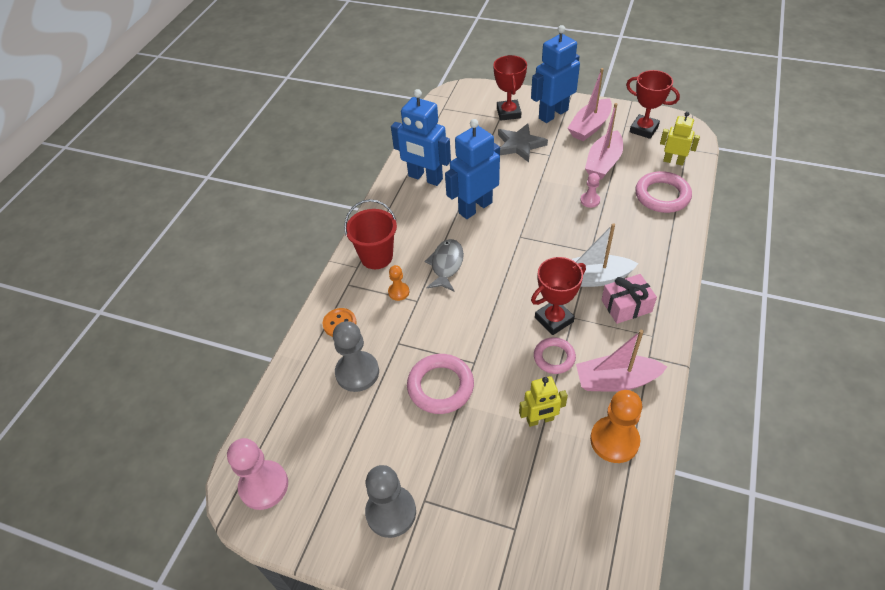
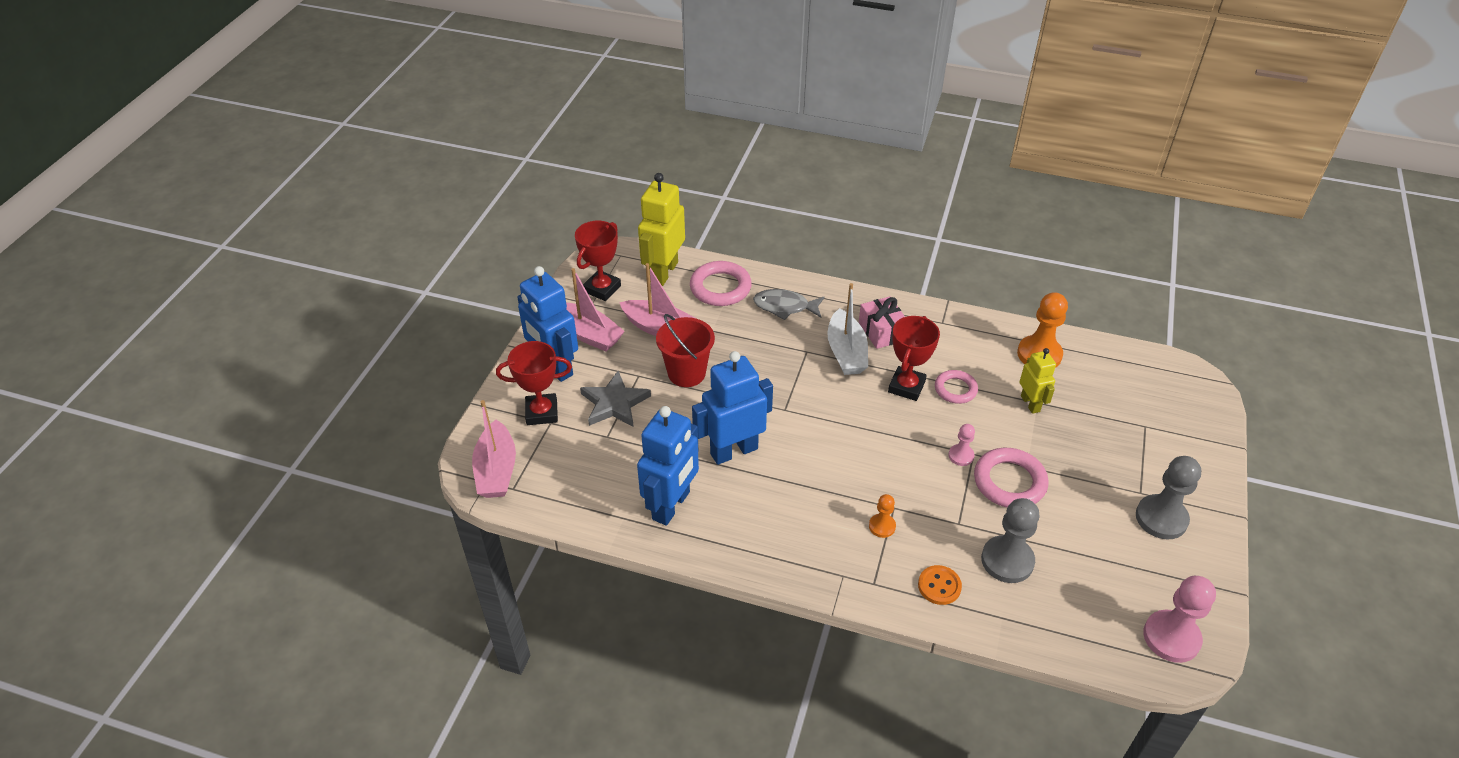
camera: 95 degrees left, 5 degrees down
red bucket [344,199,397,269] -> red bucket moved to [656,314,715,387]
grey fish [424,239,464,291] -> grey fish moved to [753,289,825,320]
blue robot [445,119,500,219] -> blue robot turned 105 degrees clockwise [692,351,773,465]
red trophy [531,257,586,335] -> red trophy turned 60 degrees clockwise [888,316,940,401]
pink boat [576,330,667,392] -> pink boat moved to [472,400,516,498]
pink pawn [580,173,600,208] -> pink pawn moved to [949,424,975,466]
yellow robot [660,112,700,166] -> yellow robot [638,173,685,286], size x1.74

